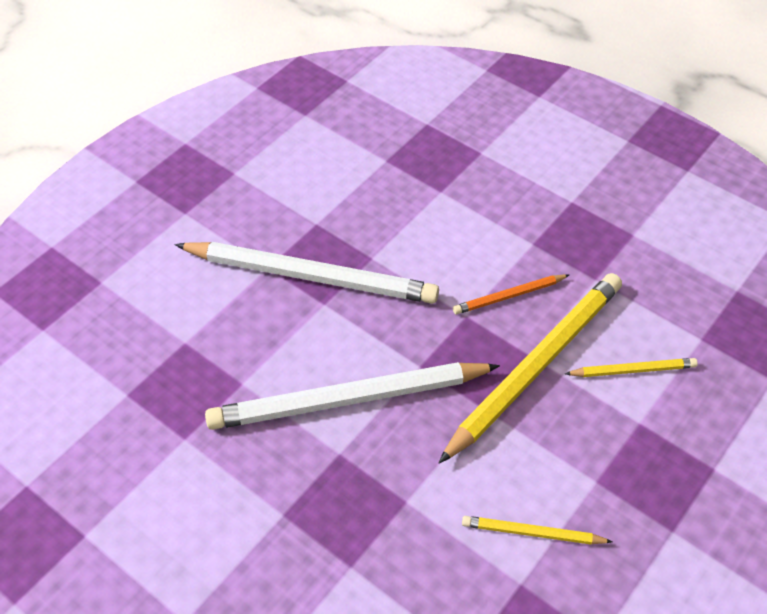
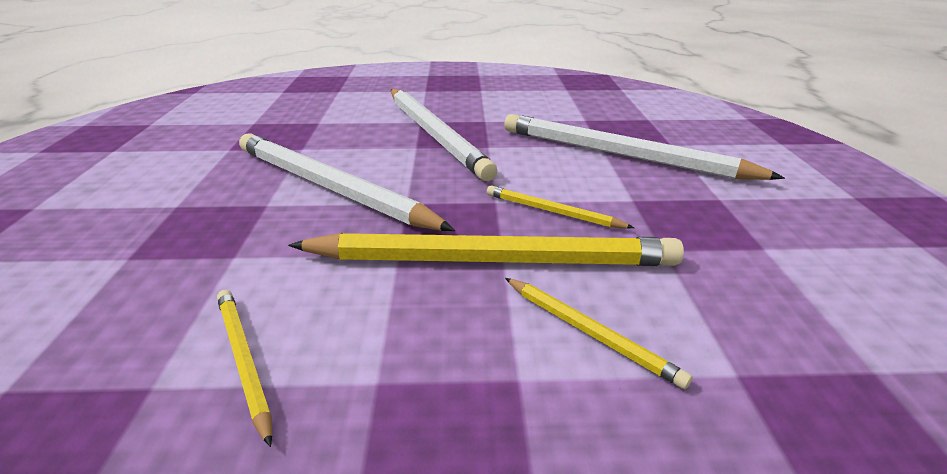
camera: 50 degrees right, 20 degrees down
orange pencil [453,274,569,314] -> yellow pencil [487,185,634,229]
none -> white pencil [504,114,785,180]

